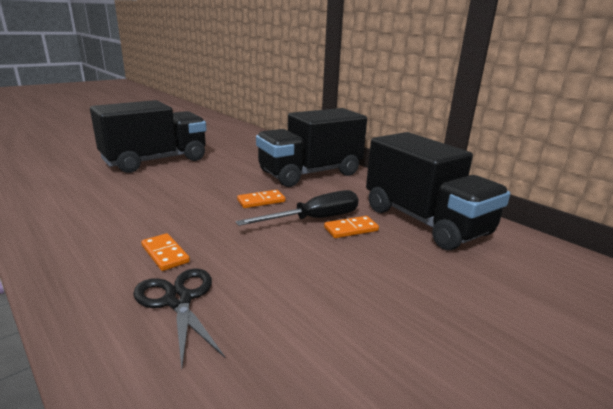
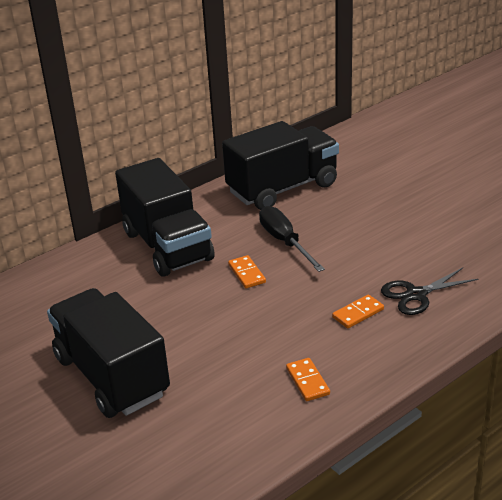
camera: 85 degrees left, 10 degrees up
orange domino [324,216,379,238] -> orange domino moved to [286,358,330,401]

